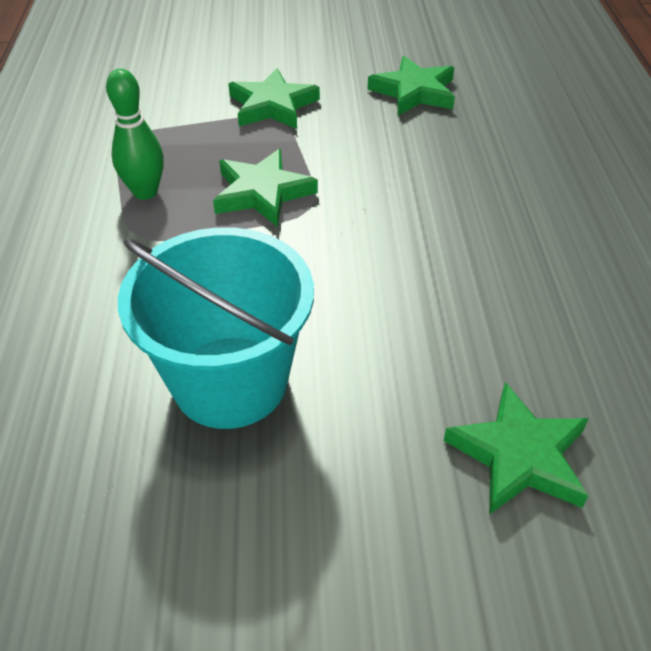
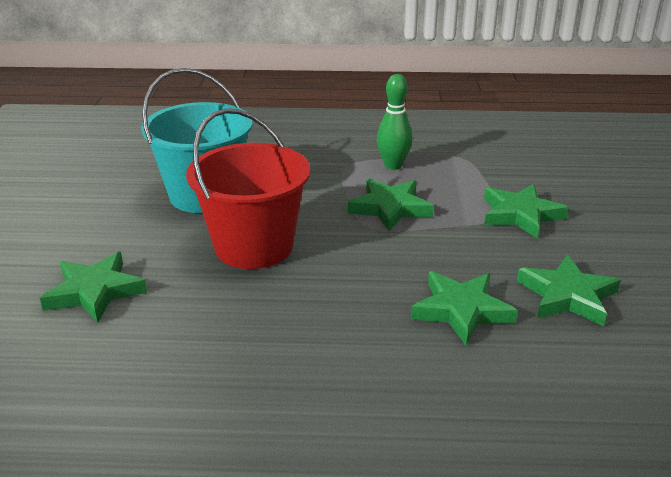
camera: 95 degrees right, 15 degrees down
none -> red bucket [186,108,310,269]
none -> green star [411,271,518,345]

